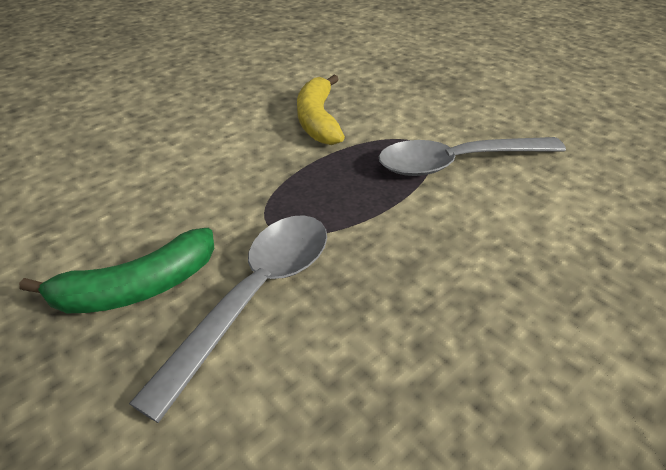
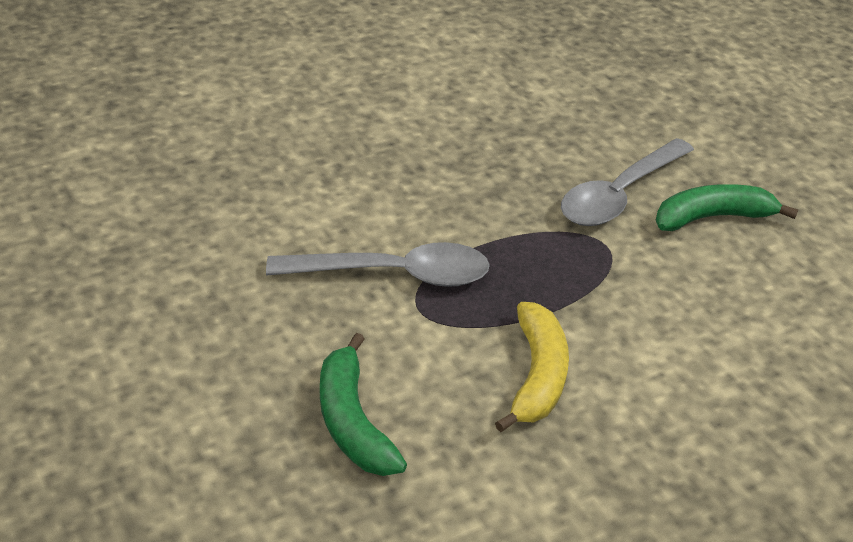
camera: 170 degrees left, 0 degrees up
none -> green banana [320,333,407,476]

